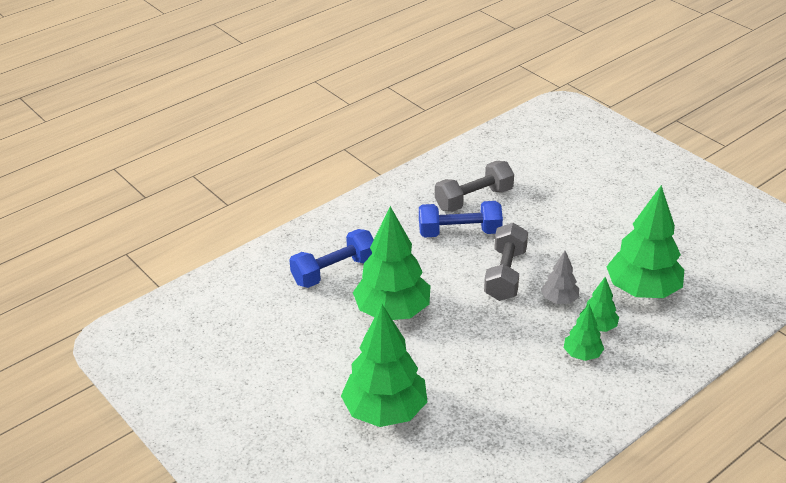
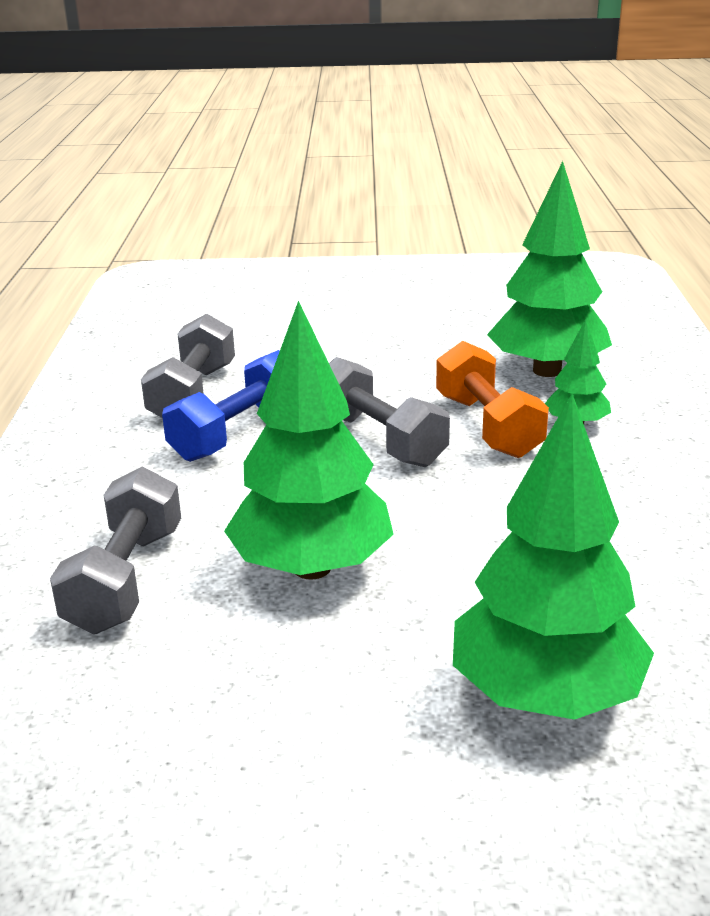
camera: 50 degrees left, 10 degrees down
blue dumbbell [289,229,374,288] -> grey dumbbell [50,467,181,634]
grey tree [541,251,579,304] -> orange dumbbell [436,341,549,458]
green tree [564,304,604,361] -> none

